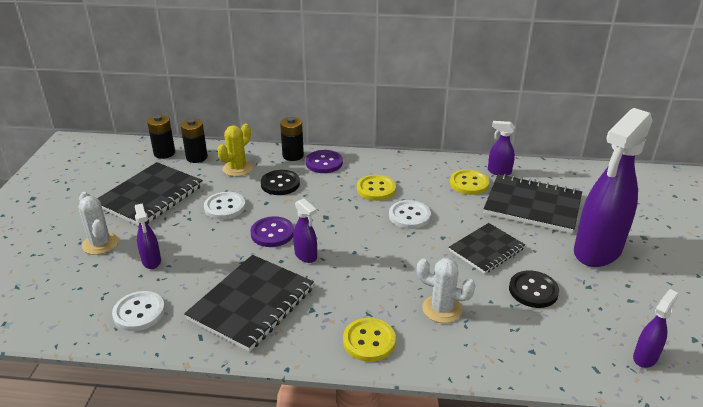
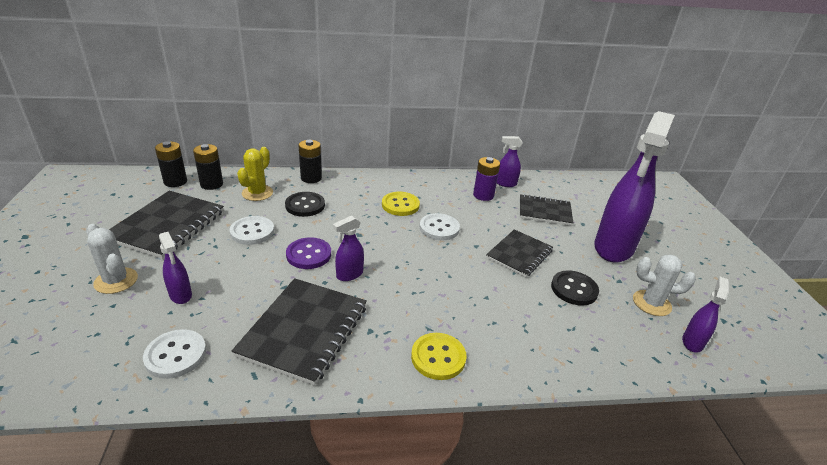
camera: 15 degrees left, 0 degrees up
purple spray bottle [293,198,317,263] -> purple spray bottle turned 105 degrees clockwise [333,216,364,281]
purple button [306,150,343,173] -> none
white cactus [417,258,475,323] -> white cactus moved to [633,255,696,316]
yellow button [450,169,489,195] -> purple battery [473,157,500,201]
black notebook [484,174,582,233] -> black notebook [520,194,573,226], size x0.65

